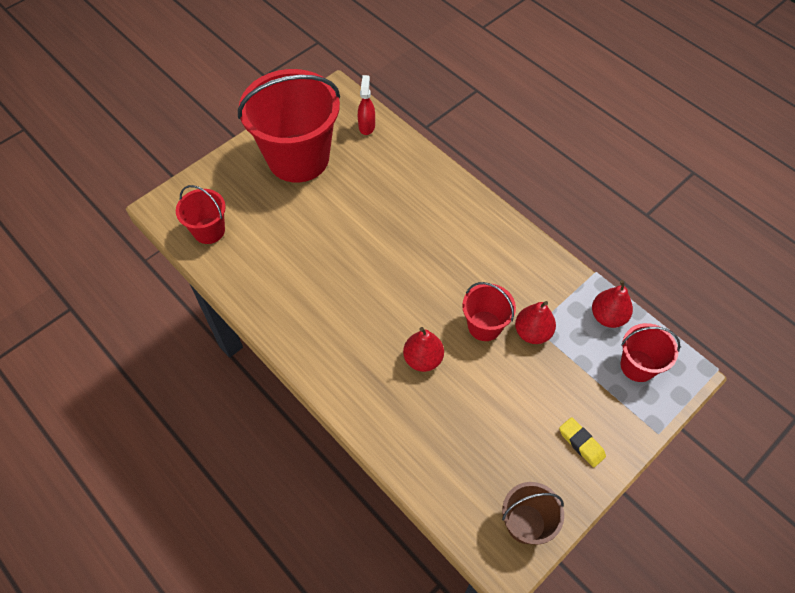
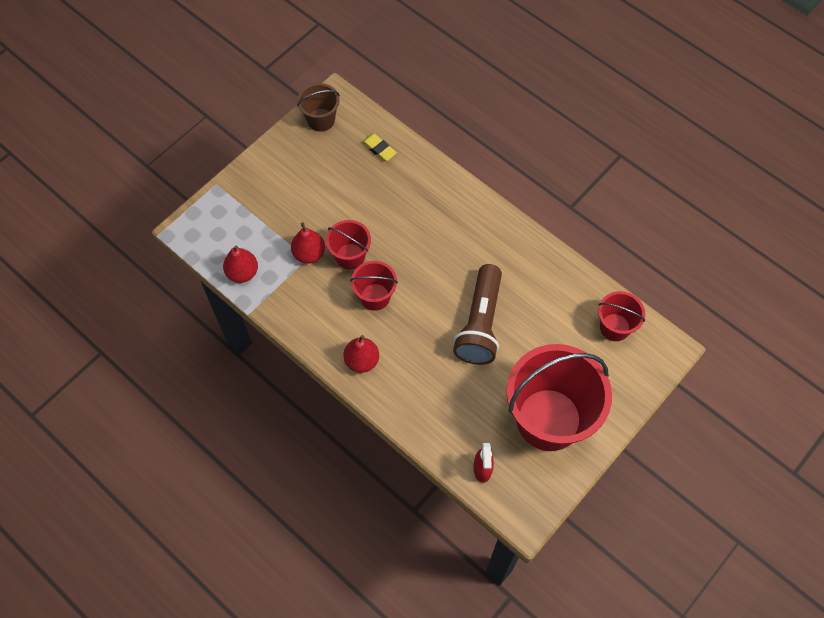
camera: 175 degrees right, 5 degrees up
red pear [403,327,444,372] -> red pear moved to [343,335,379,373]
yellow eraser [559,417,606,467] -> yellow eraser moved to [362,133,397,161]
red bucket [621,323,680,382] -> red bucket moved to [350,261,398,311]
none -> brown flashlight [453,264,502,365]

